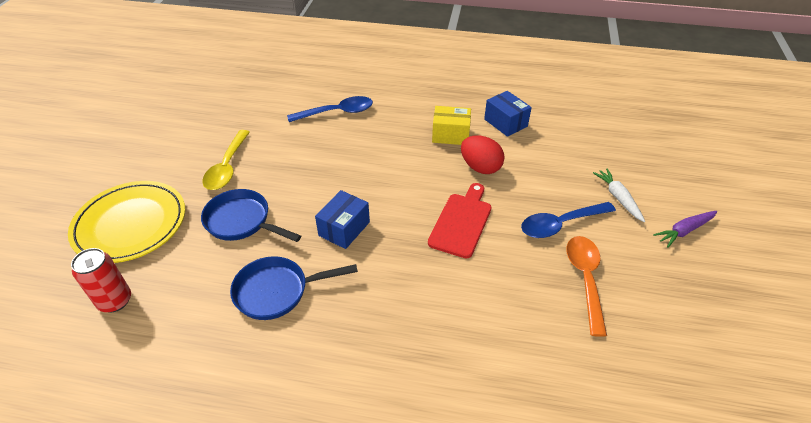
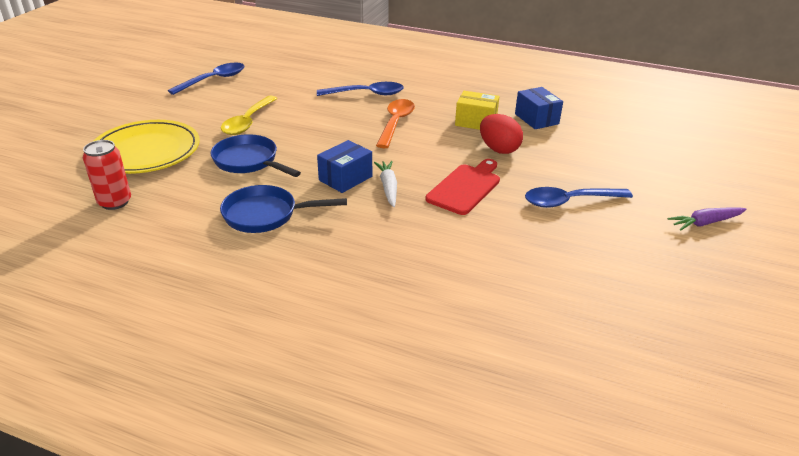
camera: 10 degrees right, 10 degrees down
orange spoon [566,236,607,337] -> orange spoon moved to [376,99,415,148]
white carrot [593,168,645,222] -> white carrot moved to [374,161,397,207]
none -> blue spoon [168,63,245,95]

